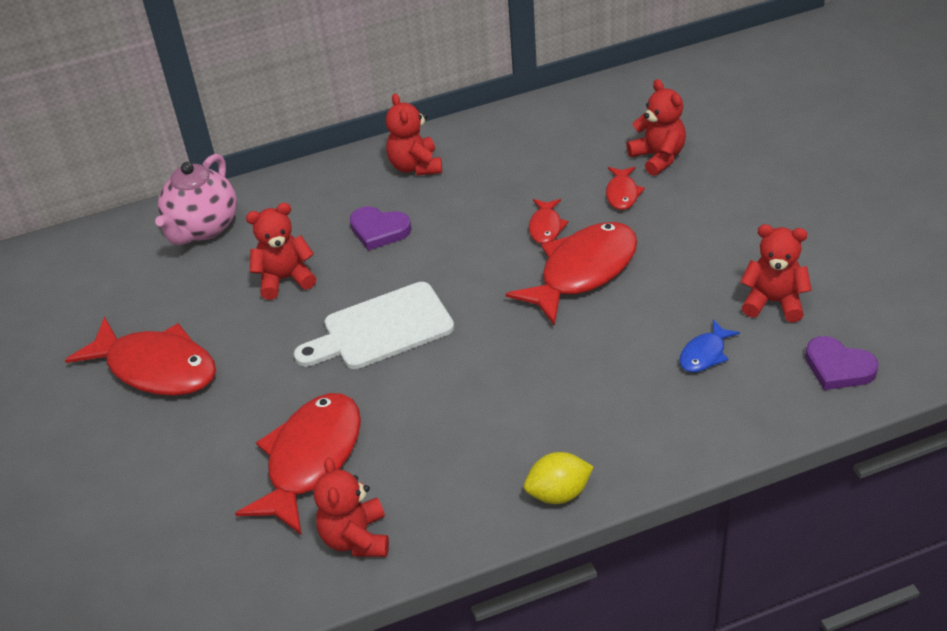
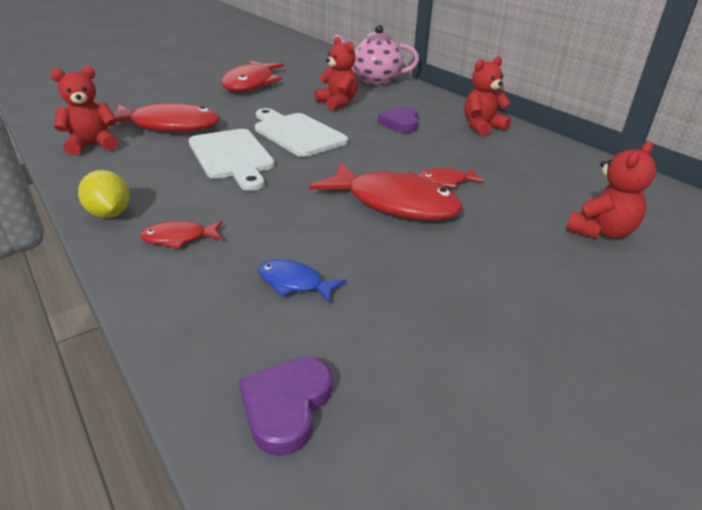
camera: 70 degrees right, 10 degrees down
red fish [606,167,645,210] -> red fish moved to [140,221,222,249]
red teddy bear [740,224,812,322] -> none
none -> white cutting board [189,129,275,191]

